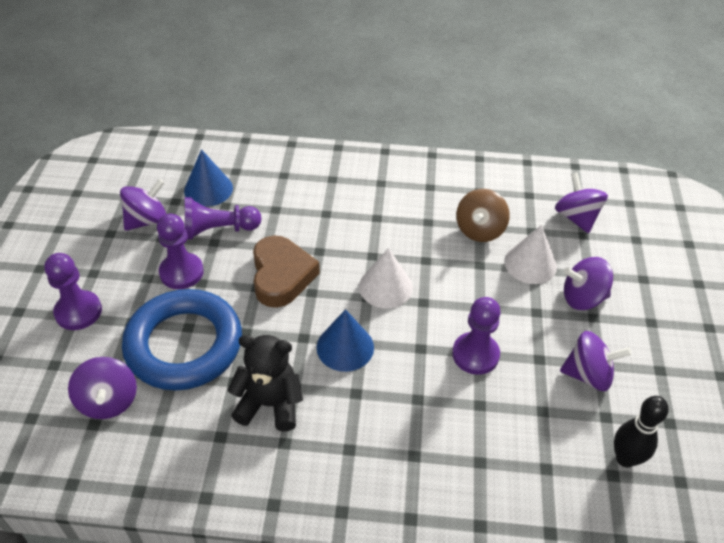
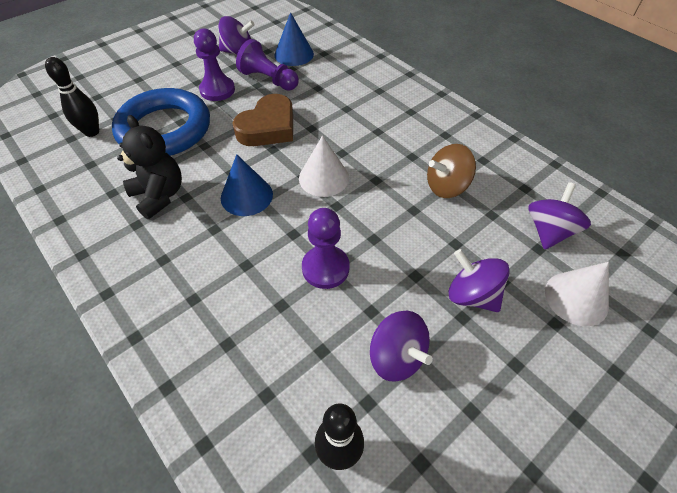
camera: 45 degrees right, 5 degrees up
purple pawn [44,253,102,330] -> none
purple spinning top [68,357,137,419] -> black bowling pin [45,57,99,137]
white cone [504,225,557,284] -> white cone moved to [545,262,609,327]

